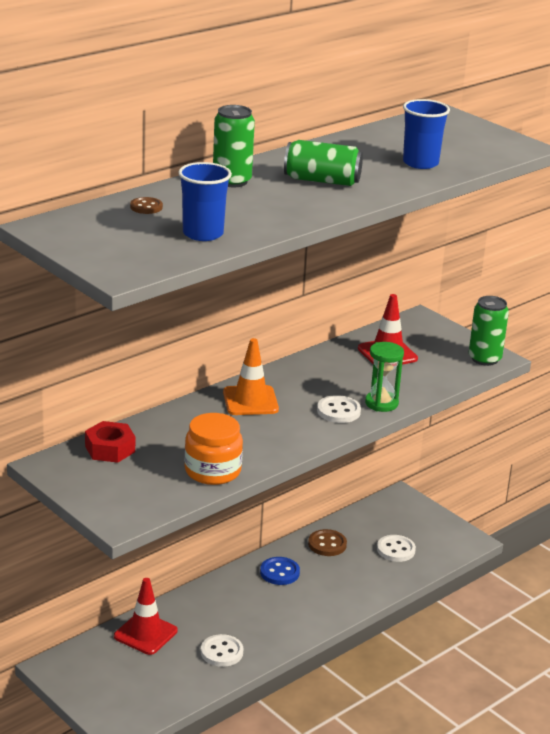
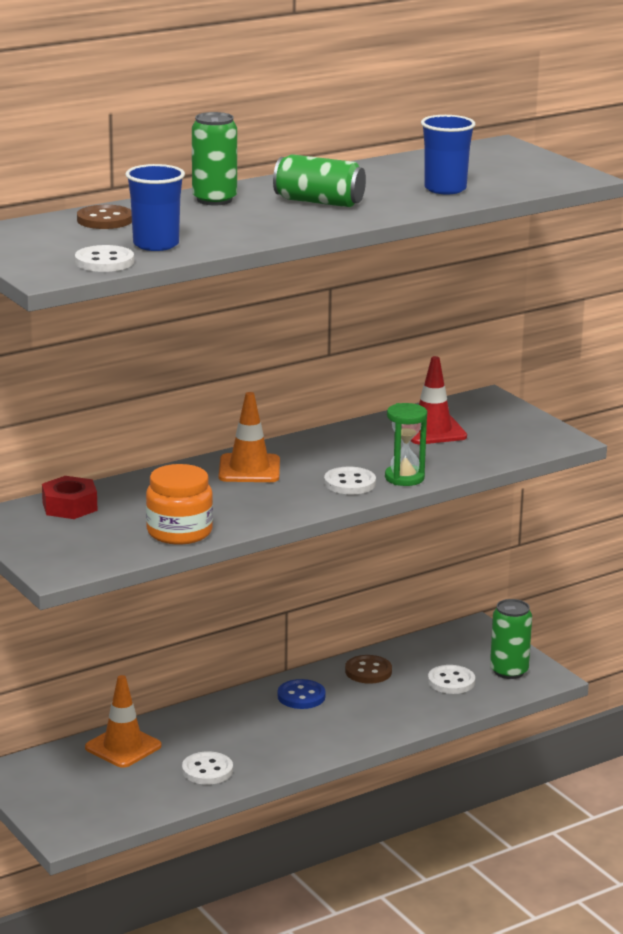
camera: 10 degrees right, 5 degrees down
red traffic cone [114,578,177,655] -> orange traffic cone [85,675,161,768]
brown button [130,197,163,214] -> brown button [77,205,132,229], size x1.54
green can [469,296,509,366] -> green can moved to [490,599,532,679]
none -> white button [75,245,134,272]

